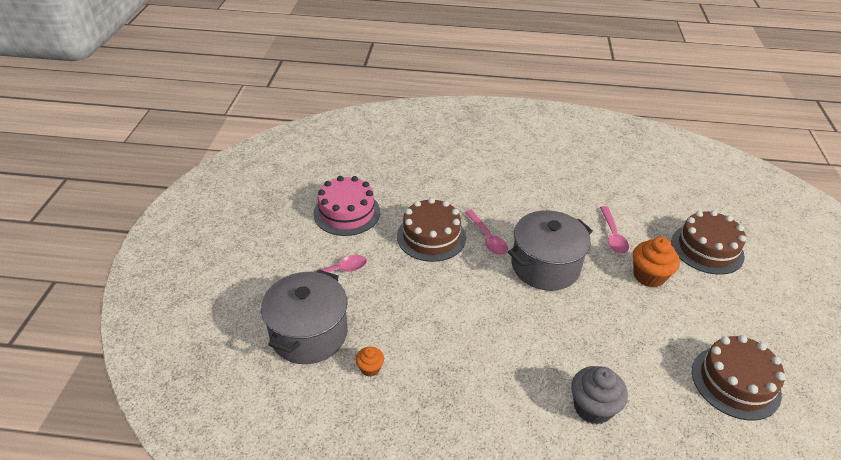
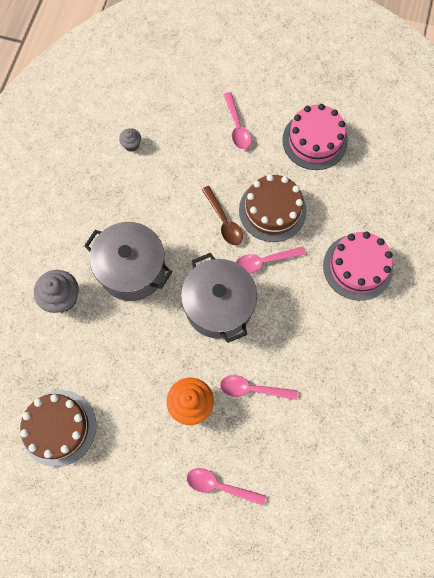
camera: 100 degrees right, 30 degrees up
grey pot [261,270,348,364] -> grey pot moved to [84,222,172,301]
orange cupcake [356,347,384,377] -> grey cupcake [119,128,141,152]
brown cake [671,210,746,275] -> pink spoon [187,468,266,506]
none -> brown spoon [201,186,243,245]
none -> pink cake [323,232,393,301]

